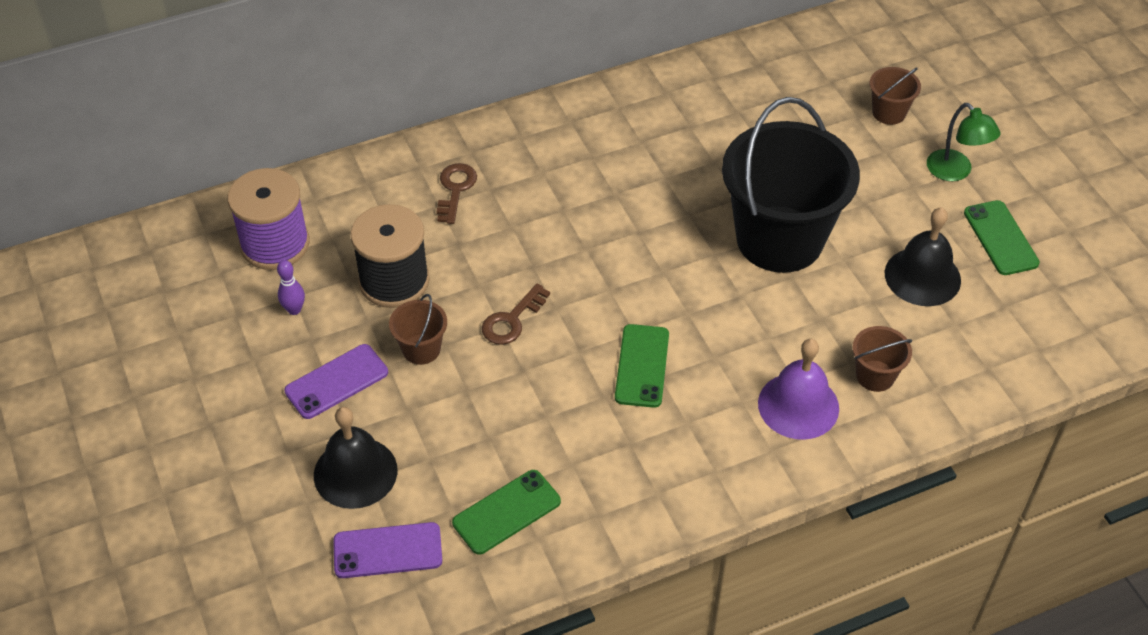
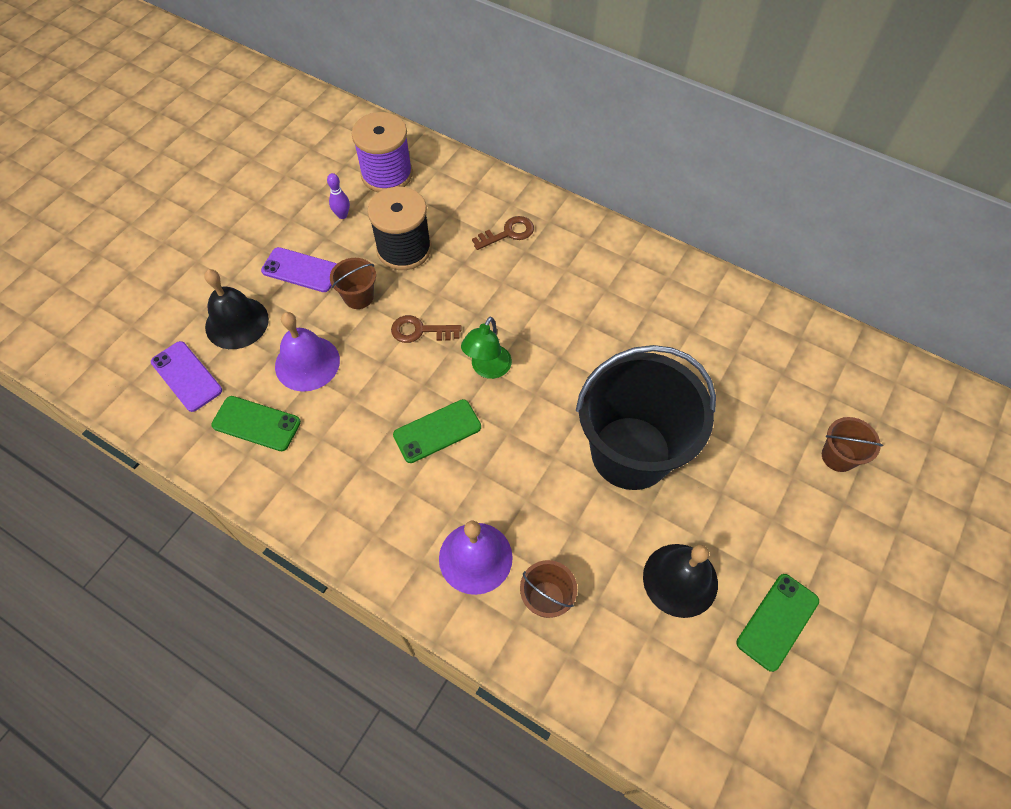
camera: 55 degrees right, 10 degrees up
green lamp [927,103,1001,181] -> green lamp moved to [461,317,512,379]
none -> purple bell [275,312,340,392]

